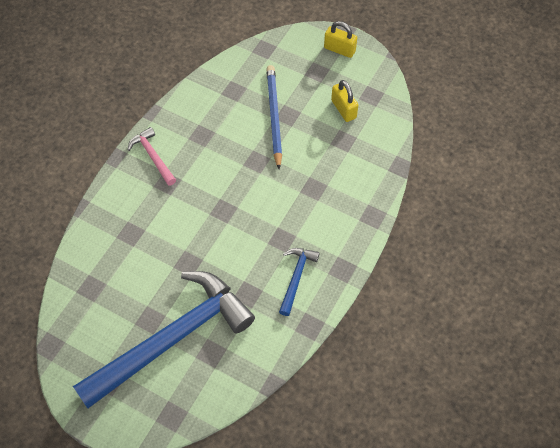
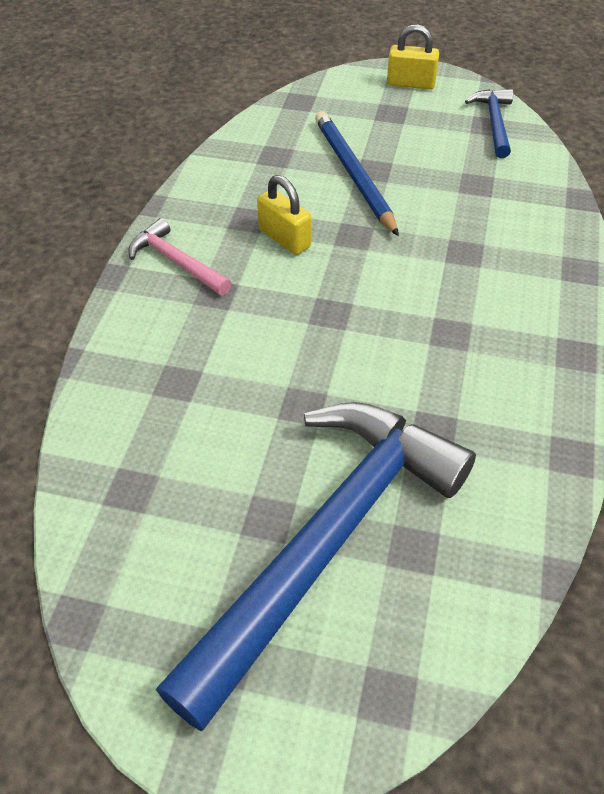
camera: 15 degrees left, 10 degrees down
blue hammer [279,248,320,316] -> blue hammer moved to [465,89,513,158]
yellow padlock [331,80,358,122] -> yellow padlock moved to [257,175,311,255]

